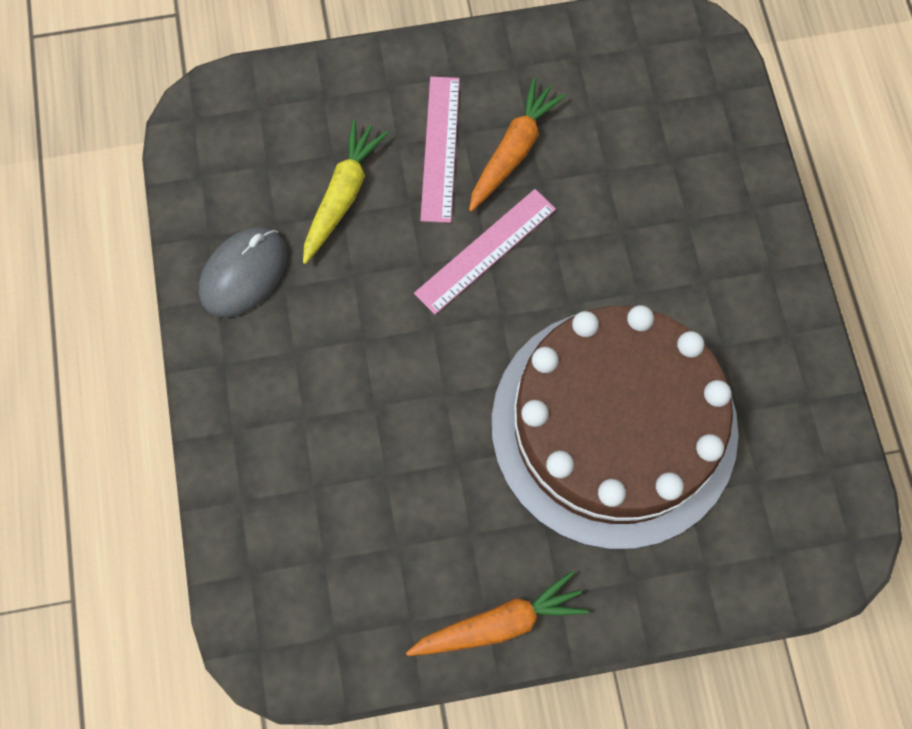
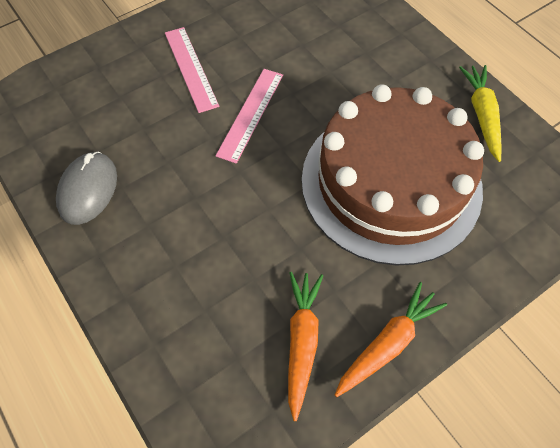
camera: 25 degrees left, 10 degrees down
yellow carrot [303,119,388,264] -> yellow carrot moved to [459,65,502,162]
orange carrot [469,78,566,212] -> orange carrot moved to [288,272,324,421]

